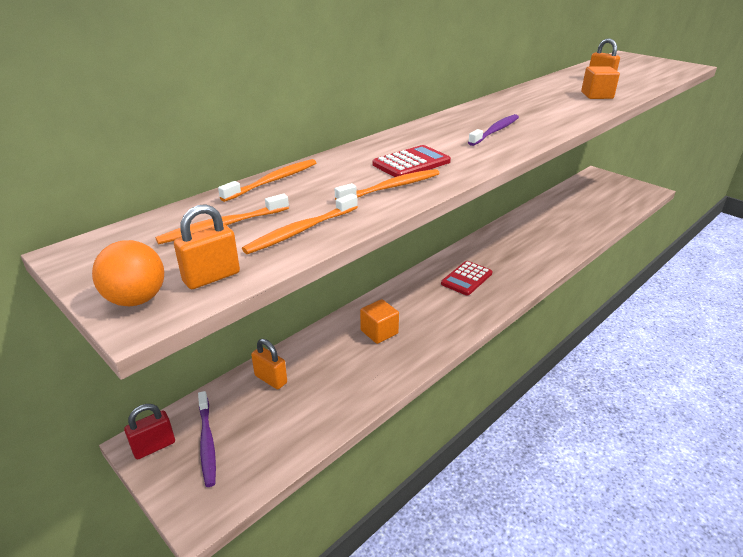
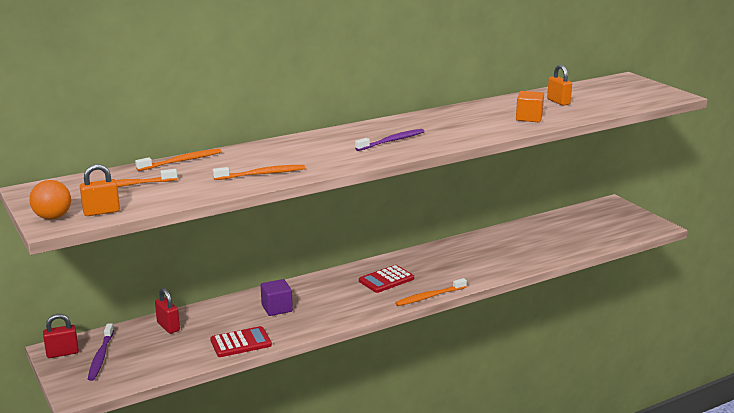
camera: 15 degrees right, 10 degrees down
orange toothbrush [242,193,358,254] -> orange toothbrush moved to [395,278,467,306]
orange padlock [251,339,287,389] -> red padlock [155,288,180,334]
orange cube [360,299,399,344] -> purple cube [261,279,293,316]
red calculator [373,145,451,177] -> red calculator moved to [210,326,272,357]

